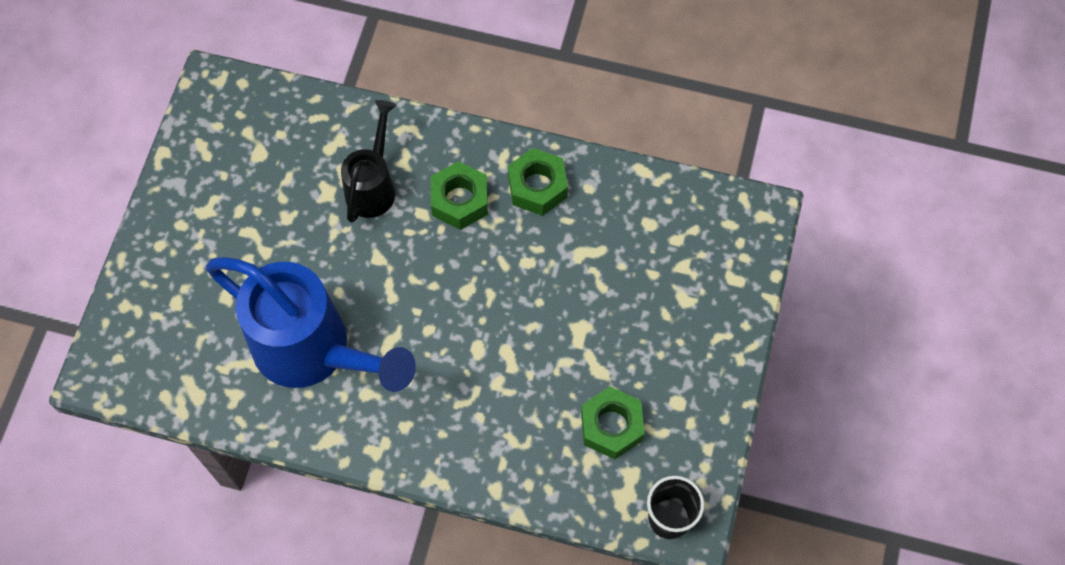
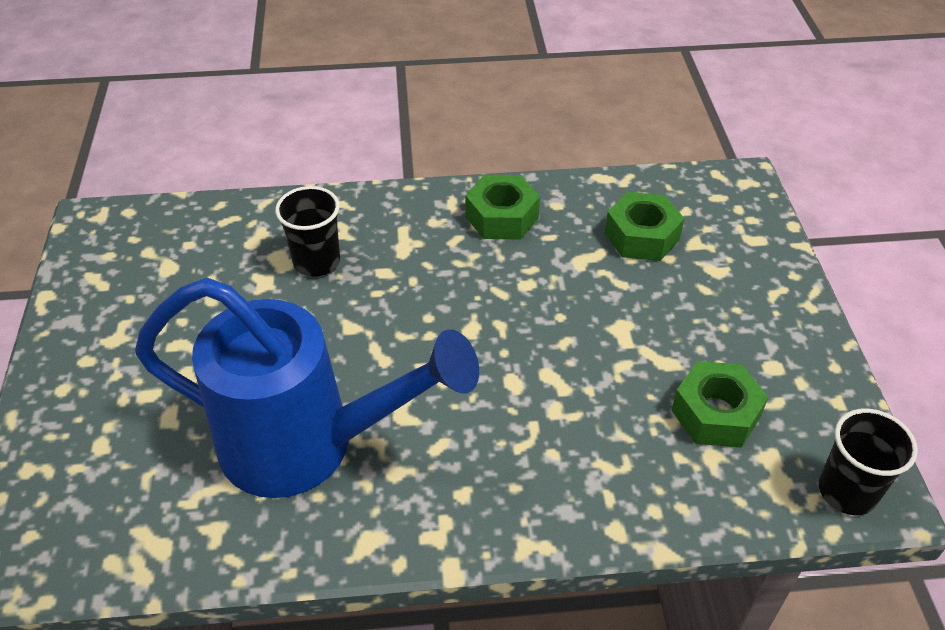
camera: 20 degrees left, 20 degrees down
black watering can [341,100,396,223] -> black cup [275,186,340,277]
green nut [431,161,488,230] -> green nut moved to [605,192,684,261]

